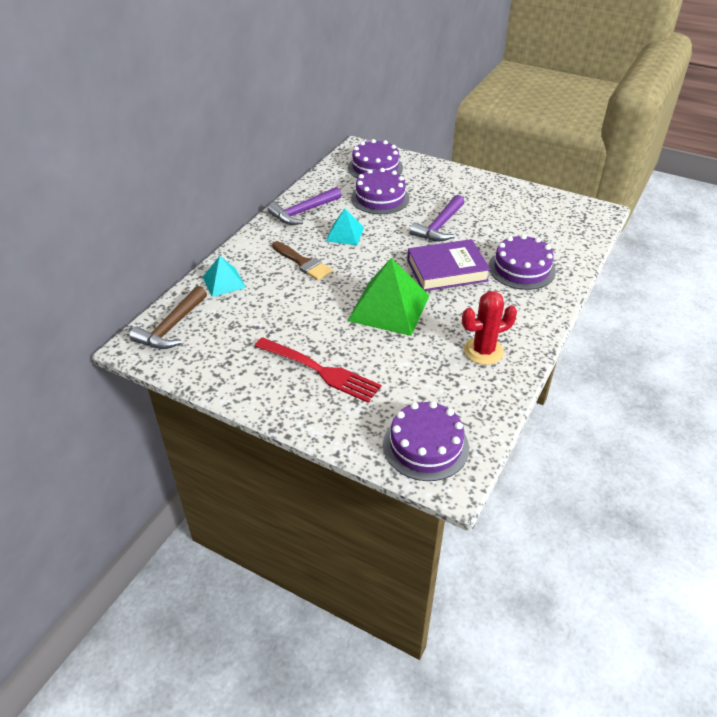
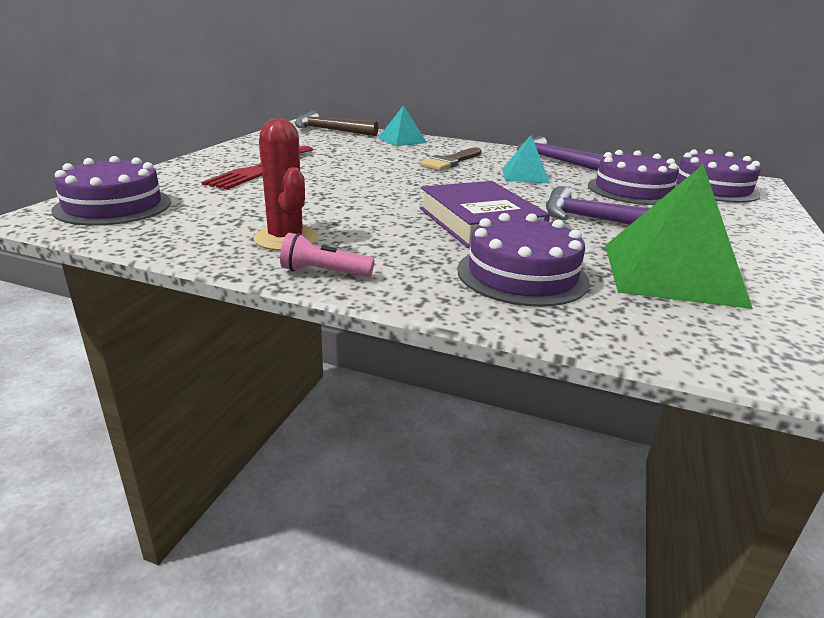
camera: 80 degrees right, 15 degrees down
green pyramid [348,258,430,336] -> green pyramid moved to [605,165,753,309]
none -> pink flashlight [280,233,374,277]

